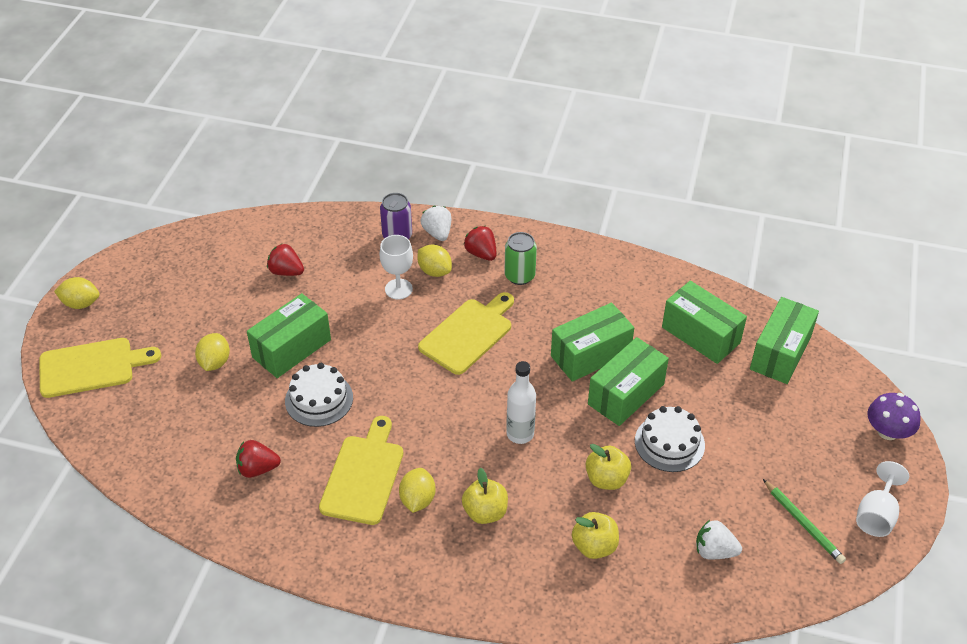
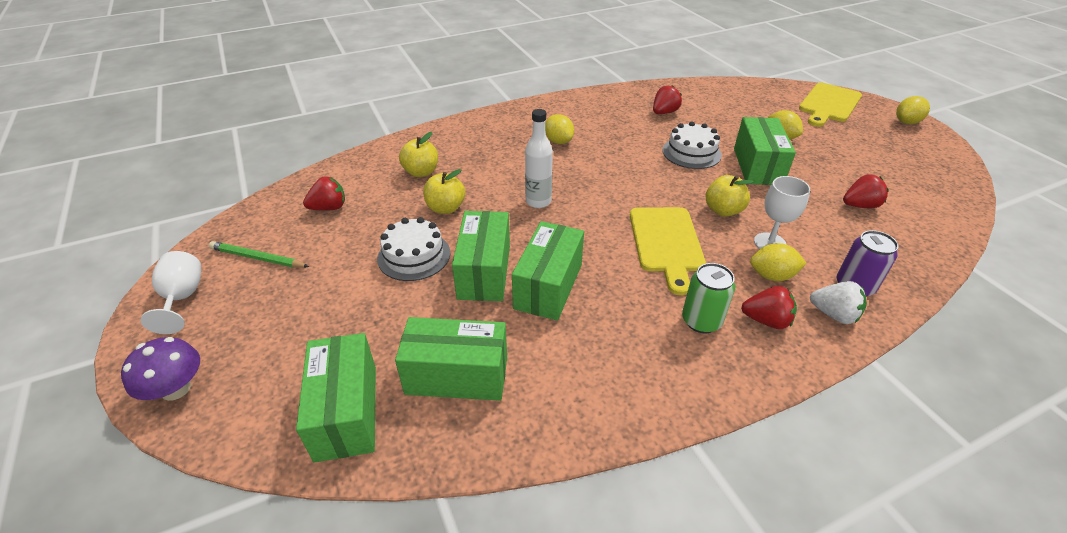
camera: 140 degrees right, 5 degrees down
yellow cutting board [319,416,403,525] -> none
yellow apple [462,468,508,524] -> yellow apple moved to [706,175,754,217]
white strawberry [696,520,742,559] -> red strawberry [303,176,345,211]

